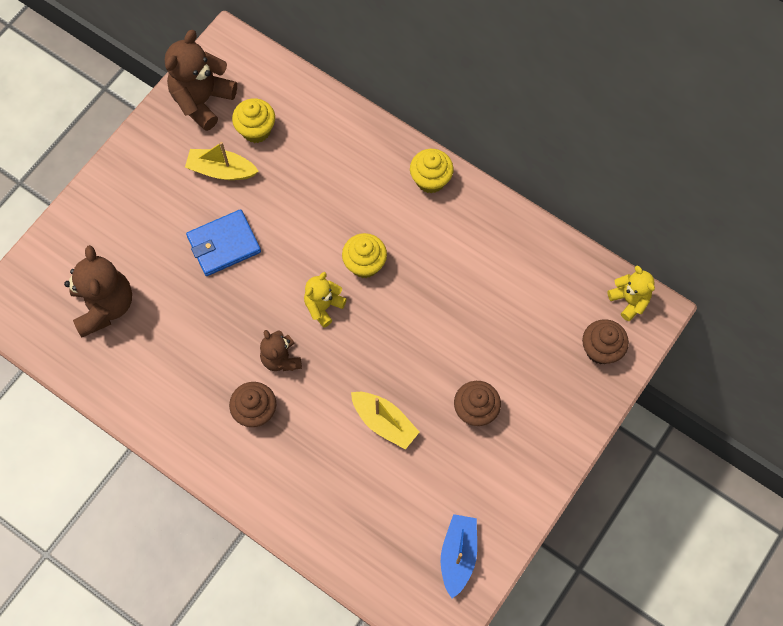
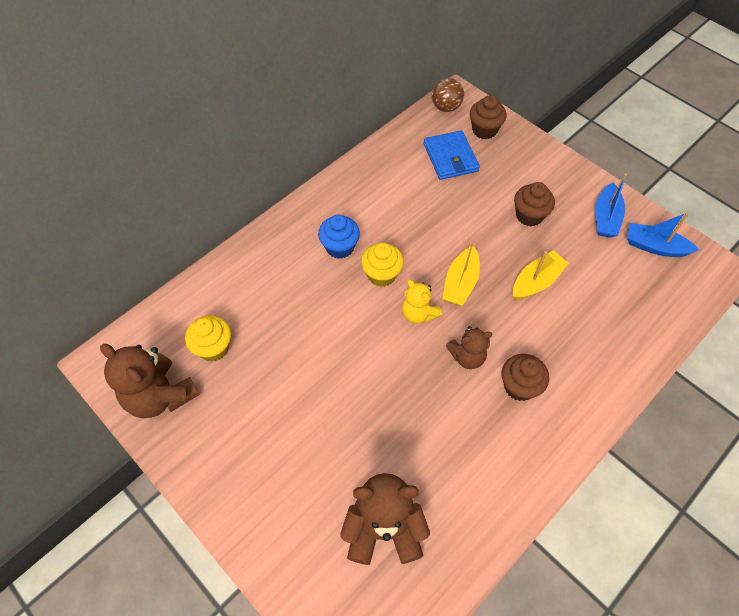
camera: 80 degrees left, 10 degrees down
yellow boat [185,142,259,180] -> yellow boat moved to [442,242,480,306]
blue wallet [186,209,261,276] -> blue wallet moved to [424,130,480,180]
yellow cupcake [410,149,454,193] -> none
yellow teddy bear [607,266,655,321] -> brown ball [432,78,464,112]
none -> blue cupcake [318,214,360,259]
none -> blue boat [595,174,627,238]

